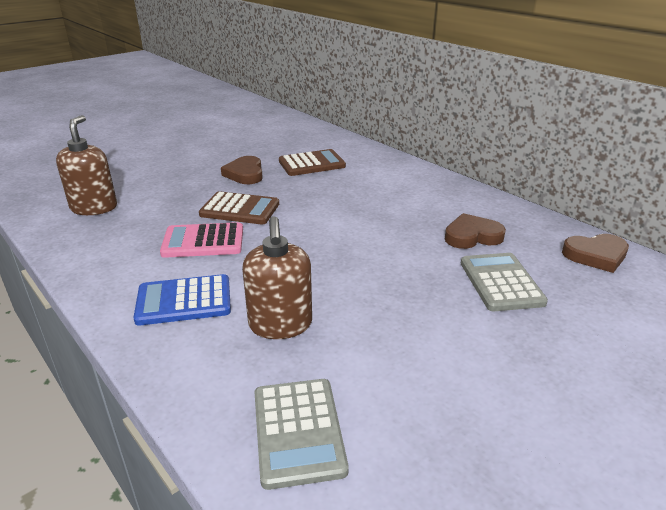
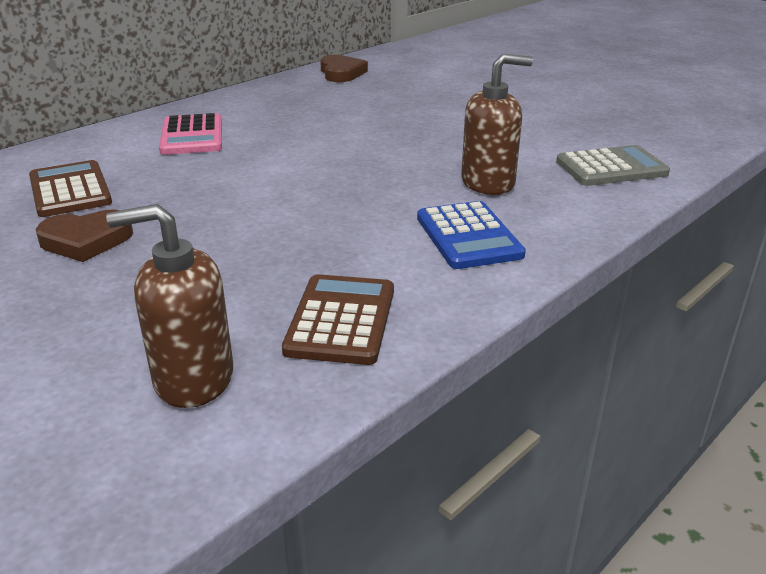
camera: 95 degrees left, 0 degrees up
pink calculator [160,222,243,258] -> pink calculator moved to [159,113,222,155]
brown calculator [199,191,279,224] -> brown calculator moved to [282,274,394,365]
brown heart [445,213,506,249] -> none
grey calculator [461,253,548,311] -> none

